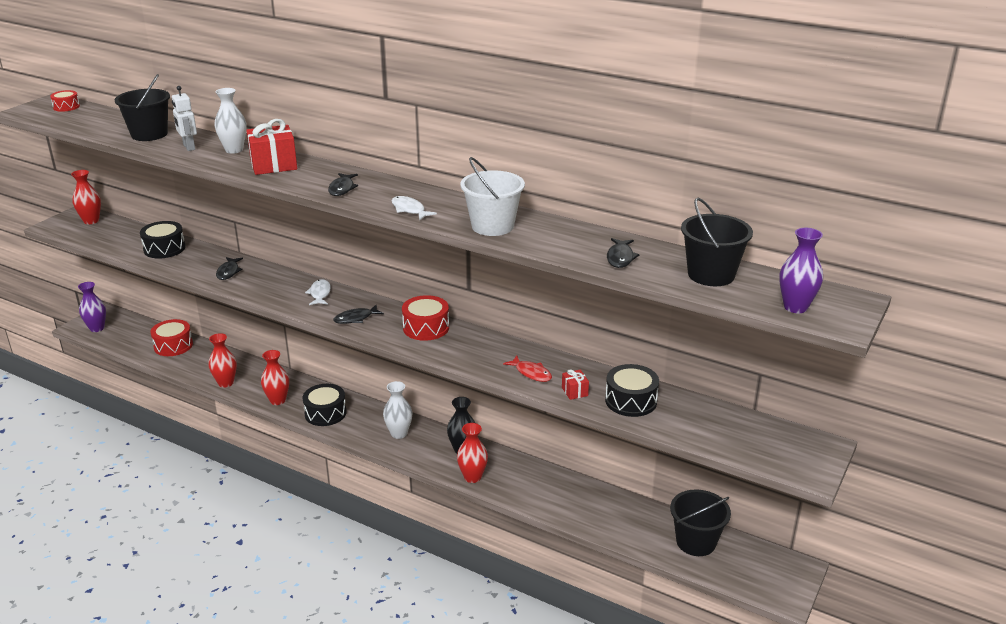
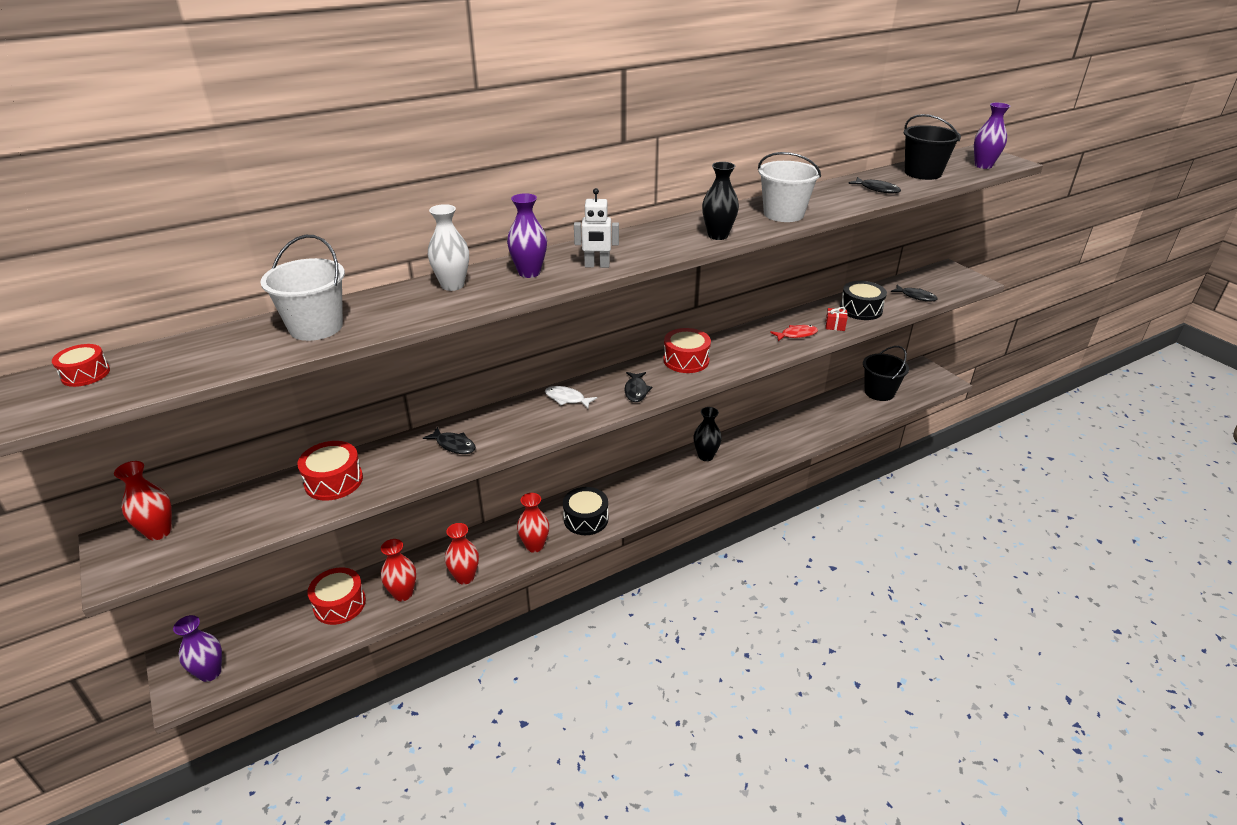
camera: 60 degrees left, 5 degrees up
black bucket [115,74,170,141] -> white bucket [260,235,345,341]
black drum [140,221,186,258] -> red drum [297,441,363,501]
white robot [172,86,197,151] -> white robot moved to [574,188,619,268]
red gift [246,119,297,175] -> purple vase [507,193,547,278]
black fish [328,173,358,196] -> black fish moved to [891,285,937,301]
white vase [383,381,412,439] -> none
white fish [392,196,437,220] -> black vase [702,162,739,240]
red vase [457,423,488,483] -> red vase moved to [381,539,416,601]

